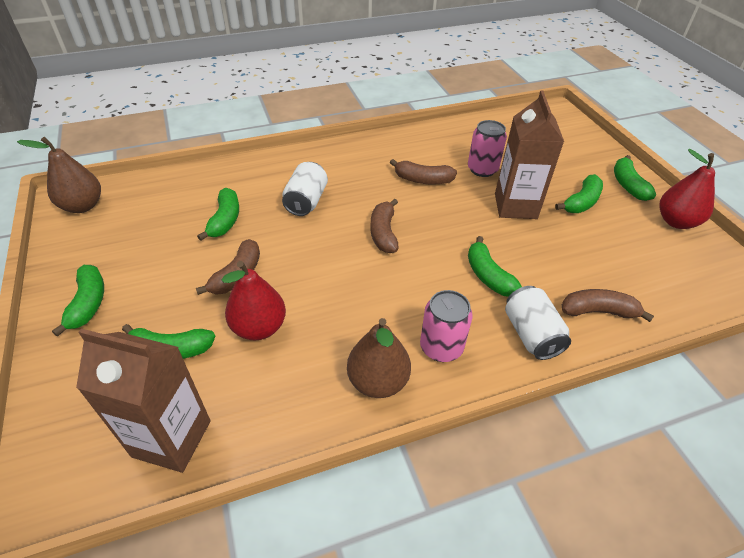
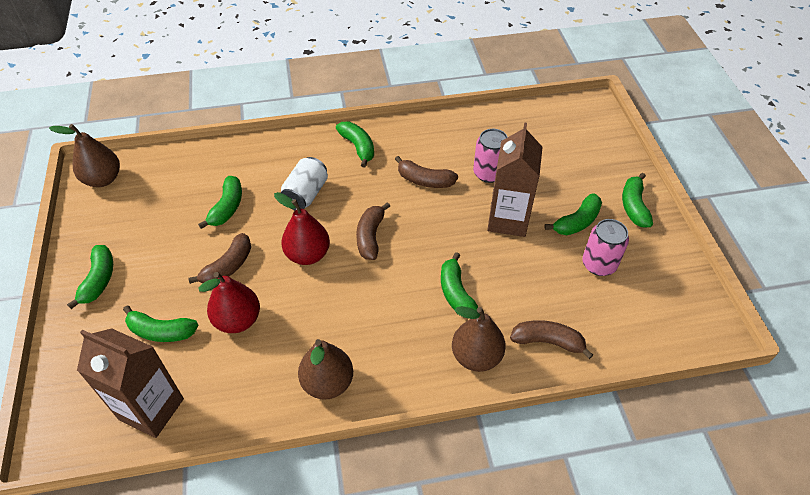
camera: 10 degrees right, 5 degrees up
pink can [420,290,473,362] -> pink can moved to [582,219,629,276]
white can [505,286,571,360] -> brown pear [452,306,506,372]
red pear [659,149,715,229] -> red pear moved to [274,192,330,265]
none -> green banana [336,122,374,168]

